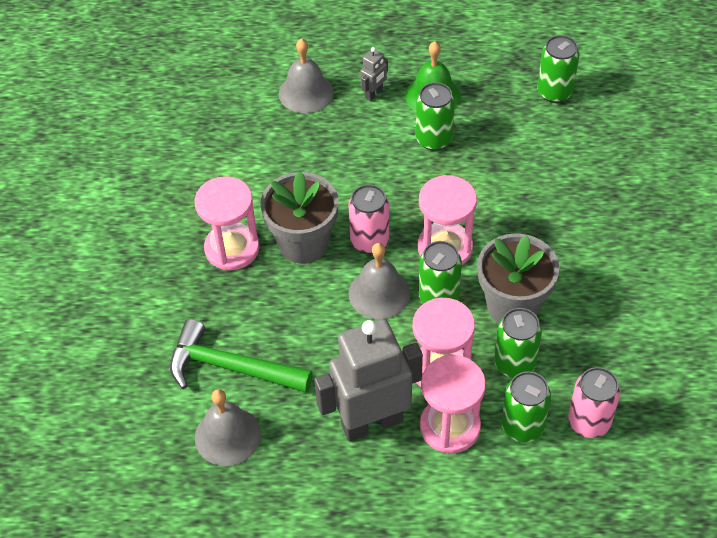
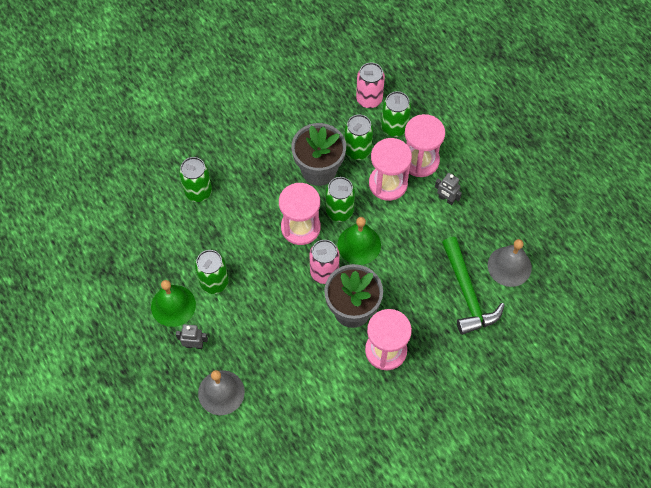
camera: 125 degrees left, 10 degrees up
grey robot [314,319,423,441] -> grey robot [435,173,462,205], size x0.41
grey bell [349,243,410,319] -> green bell [338,217,381,265]
green can [537,35,579,103] -> green can moved to [179,157,212,202]

